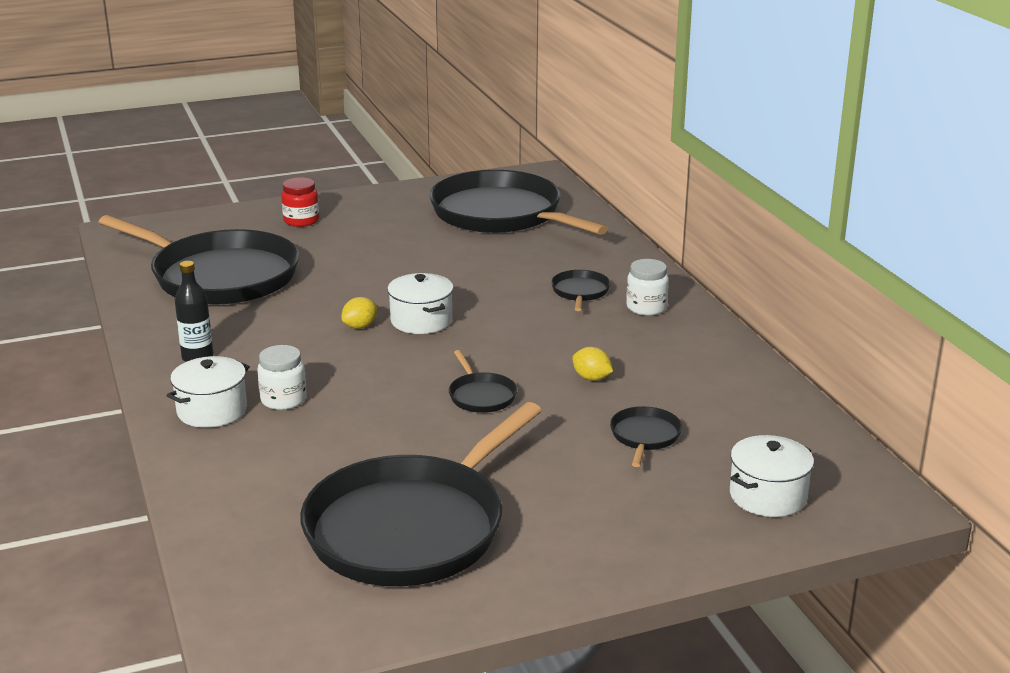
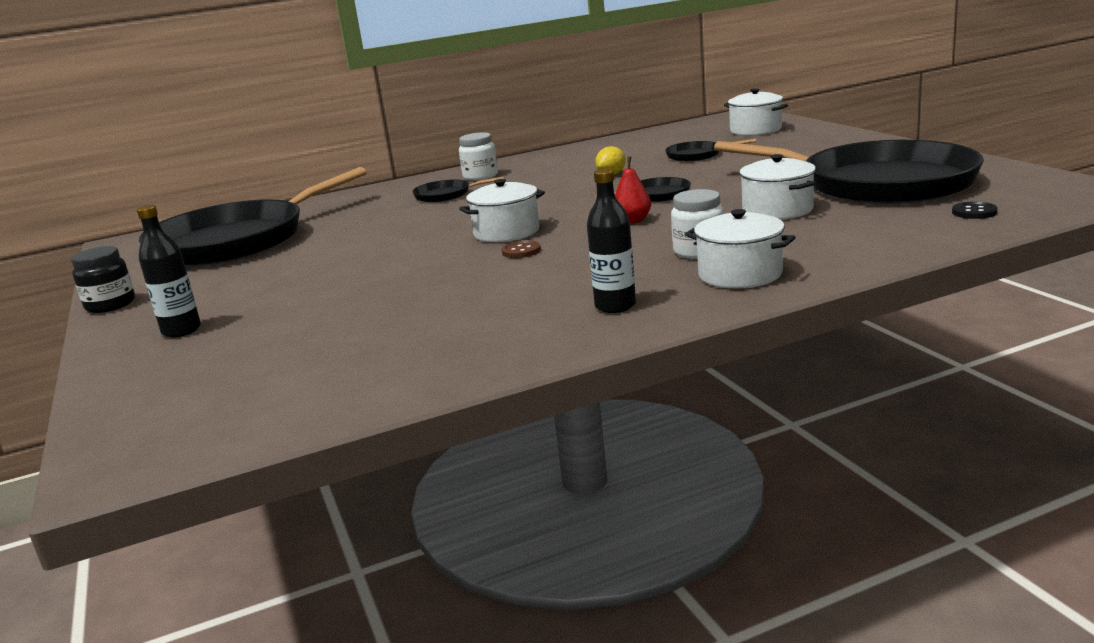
camera: 90 degrees left, 5 degrees down
black pan [99,215,299,305] -> none
red jar [281,178,319,227] -> black bottle [137,205,201,338]
yellow lemon [341,297,377,329] -> brown button [501,240,541,258]
none -> black jar [71,246,135,313]
none -> red pear [615,156,651,223]
none -> white pot [739,154,816,220]
none -> black button [952,202,998,219]

